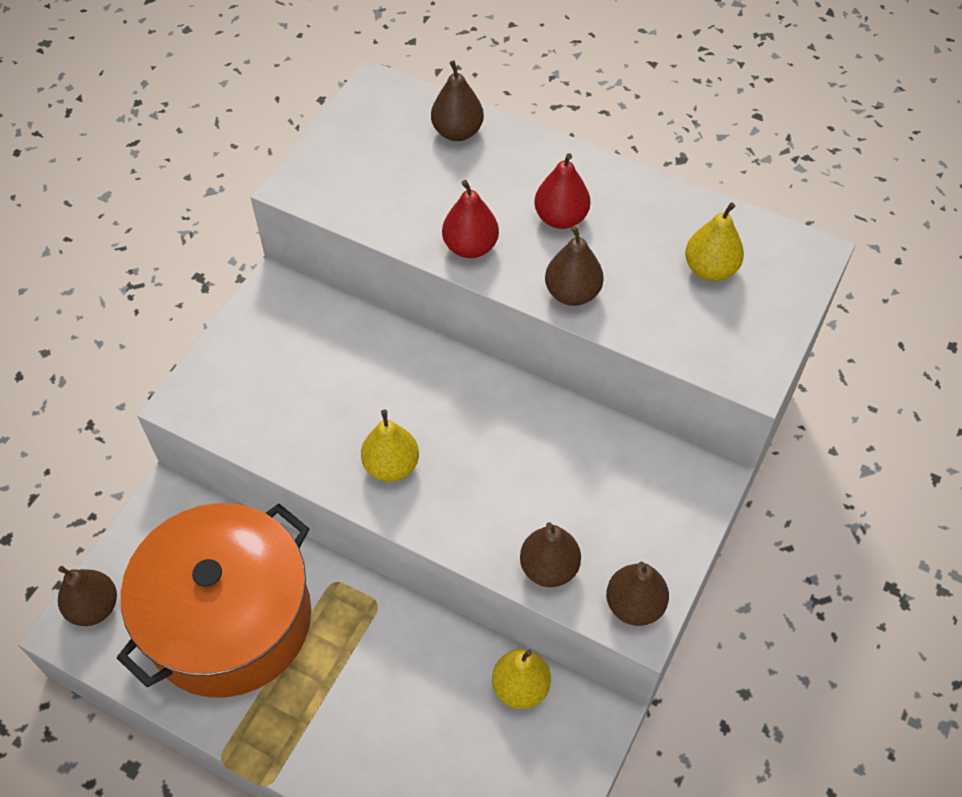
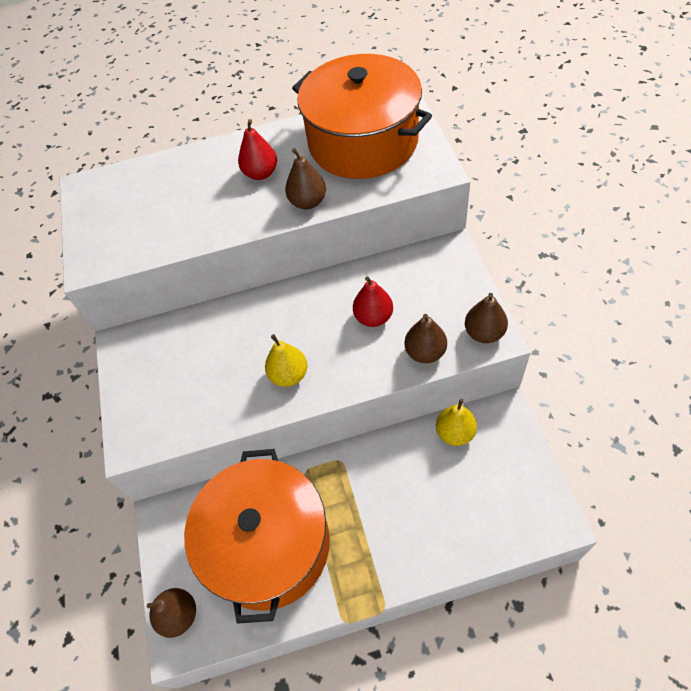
camera: 35 degrees left, 0 degrees up
brown pear [431,60,484,141] -> none
red pear [442,180,499,258] -> red pear moved to [353,276,393,327]
yellow pear [685,202,744,281] -> orange pot [292,54,432,179]

